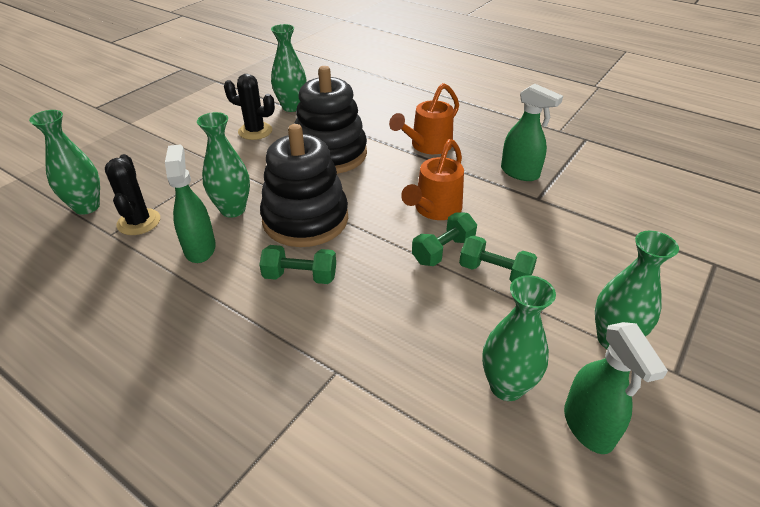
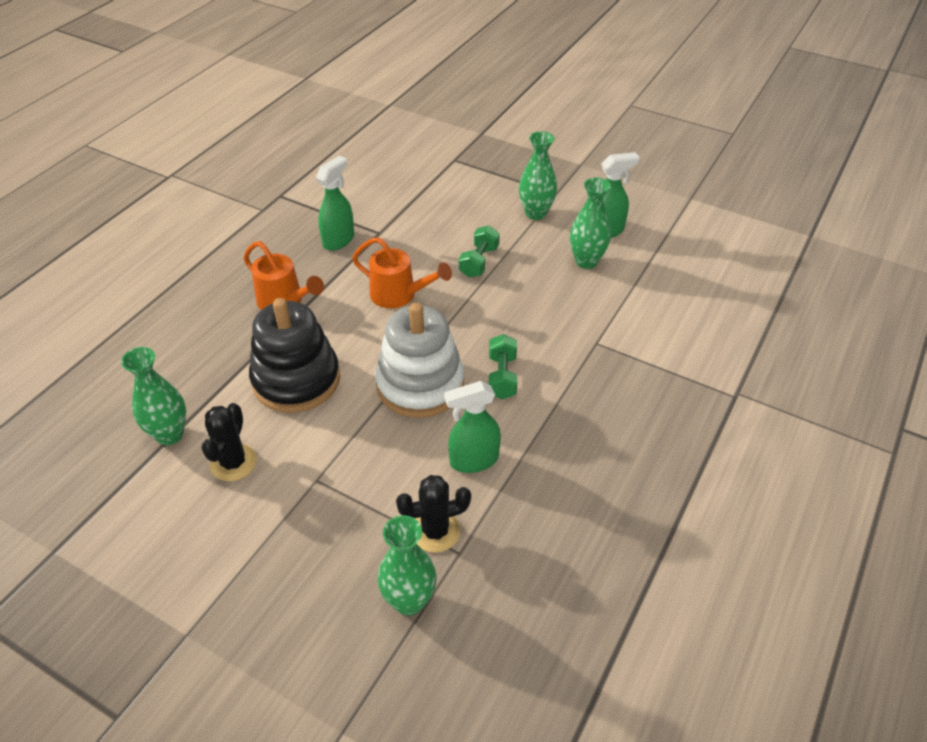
camera: 95 degrees left, 5 degrees up
green vase [197,112,250,218] -> none
black stacking toy [260,124,348,247] -> white stacking toy [375,303,464,418]
green dumbbell [412,213,477,266] -> none

